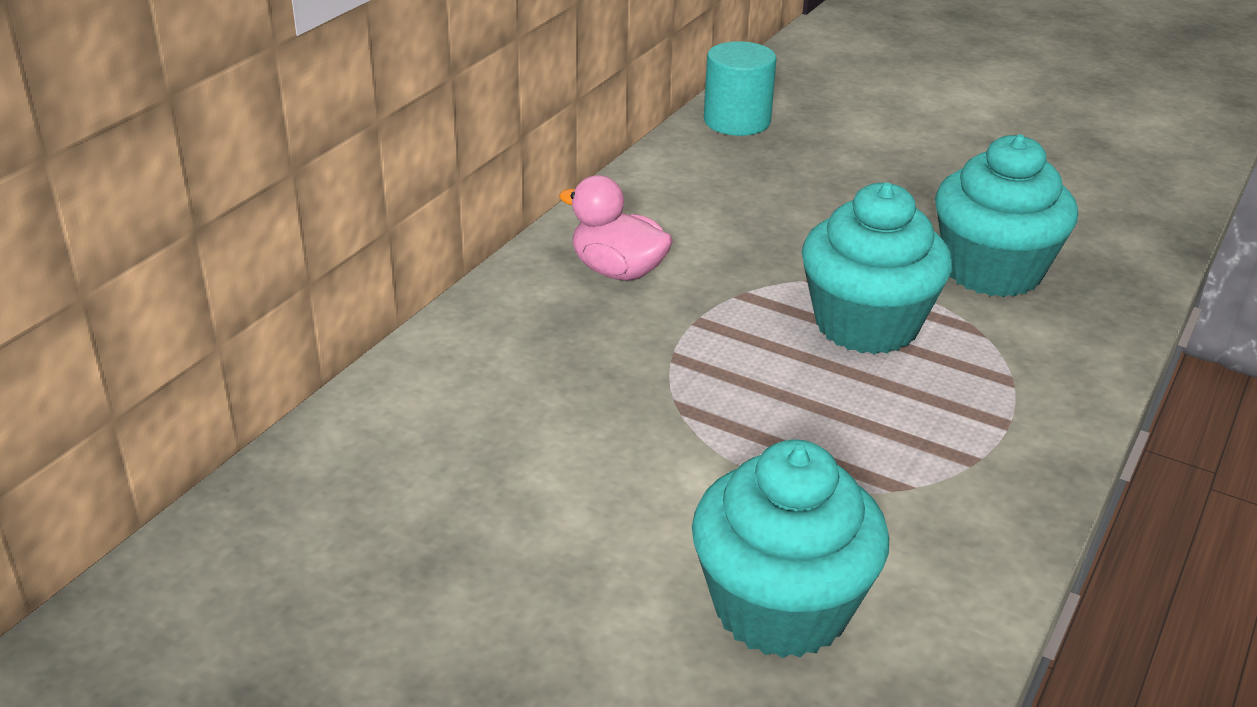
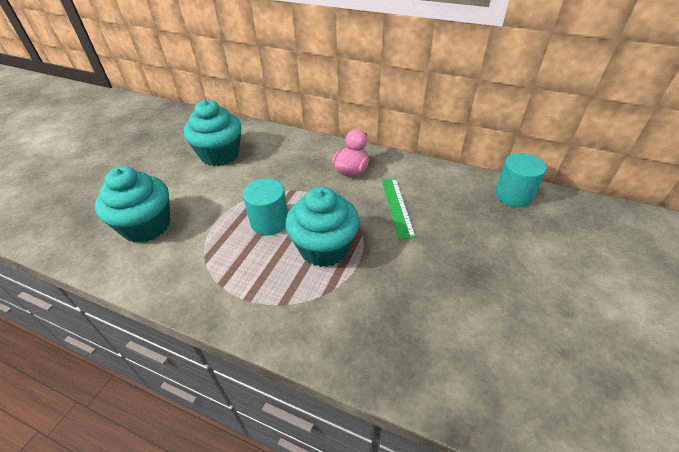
camera: 85 degrees right, 10 degrees up
turquoise cupcake [935,134,1078,297] -> turquoise cupcake moved to [184,100,241,166]
none -> turquoise cylinder [243,178,288,235]
none -> green ruler [382,178,416,239]

